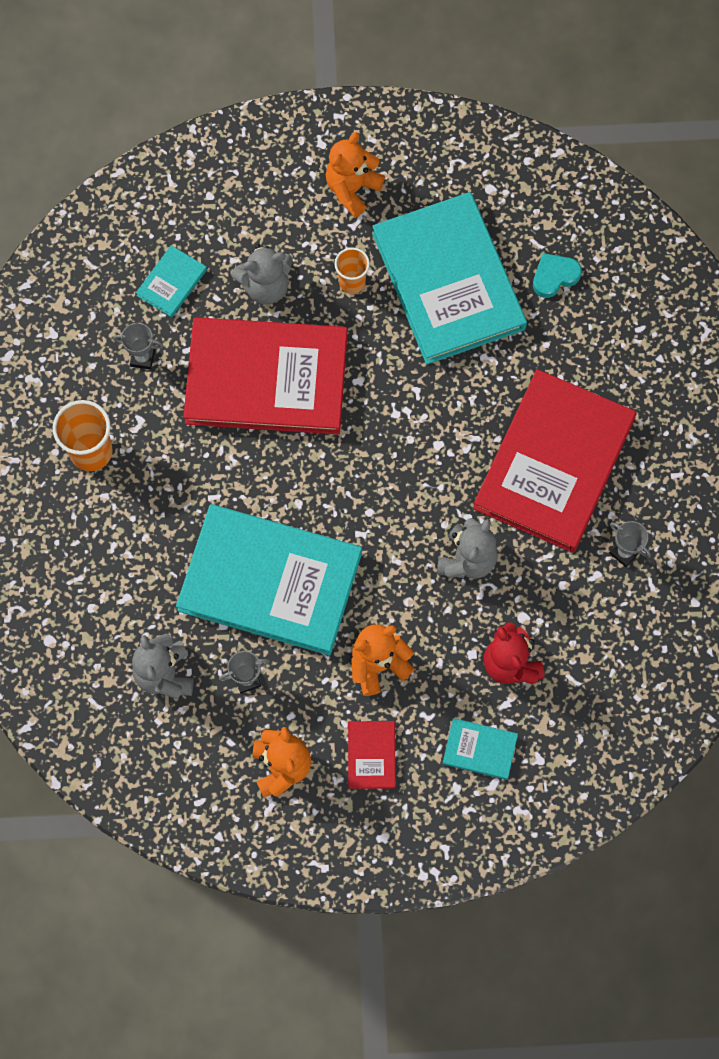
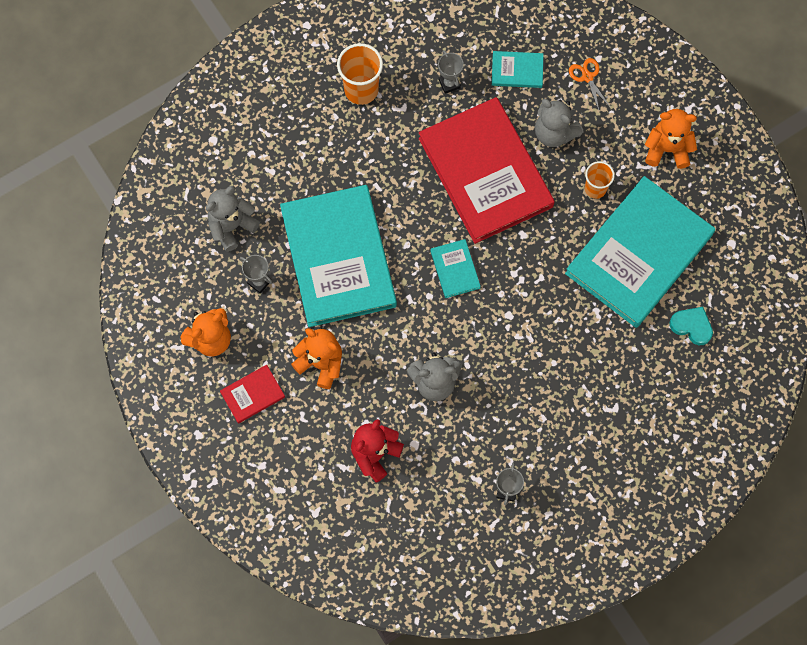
camera: 60 degrees right, 0 degrees up
turquoise book [442,718,518,780] -> turquoise book moved to [430,239,481,298]
red book [473,369,636,553] -> none
none -> orange scissors [569,58,611,110]

